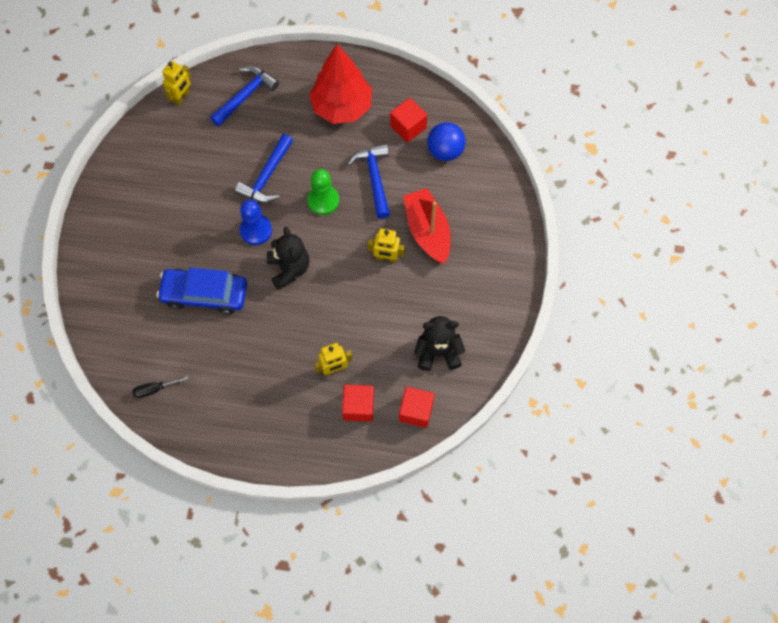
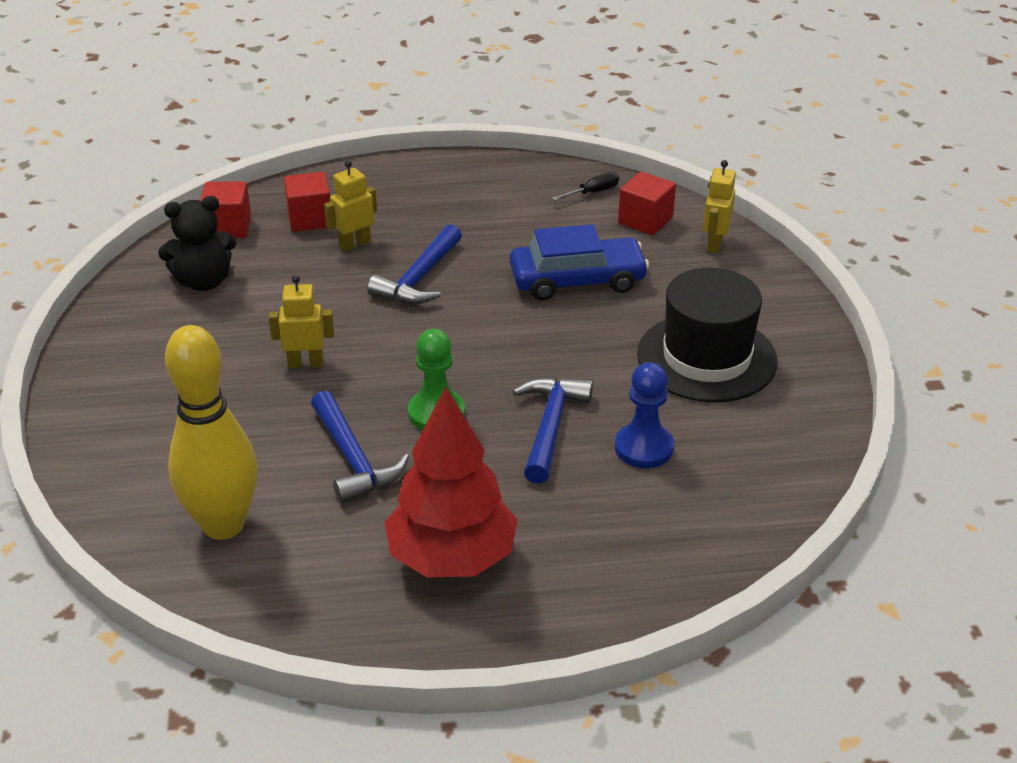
camera: 165 degrees right, 30 degrees down
yellow robot [162,61,191,105] -> yellow robot moved to [703,160,736,253]
blue hammer [210,66,279,127] -> blue hammer moved to [367,224,462,304]
blue pawn [240,200,272,245] -> blue pawn moved to [615,362,674,468]
black teddy bear [267,227,309,290] -> none
red cube [390,98,427,143] -> red cube moved to [618,171,676,236]
red boat [403,188,451,264] -> none
blue ball [427,122,466,161] -> yellow bowling pin [165,325,258,540]
none -> black hat [637,268,777,402]

